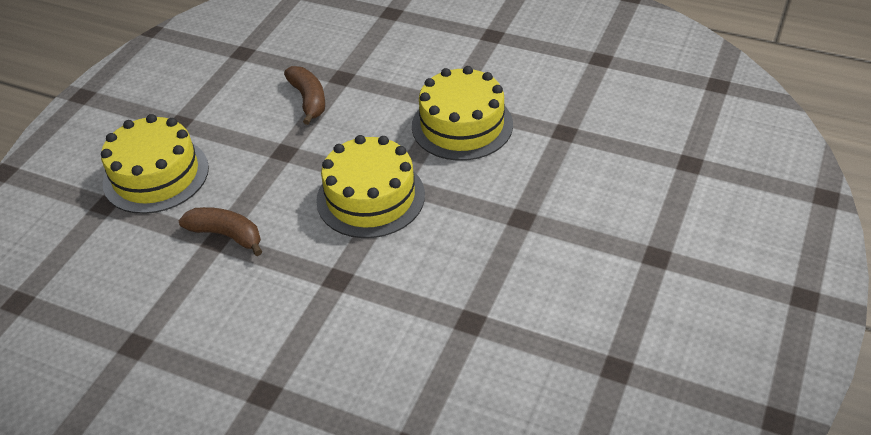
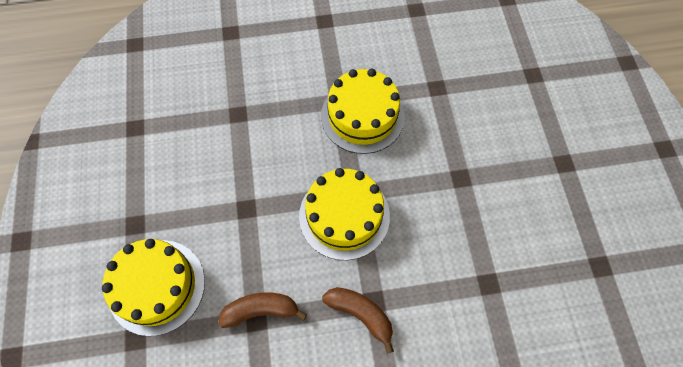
camera: 35 degrees left, 20 degrees up
brown banana [284,66,325,125] -> brown banana moved to [322,287,394,354]

